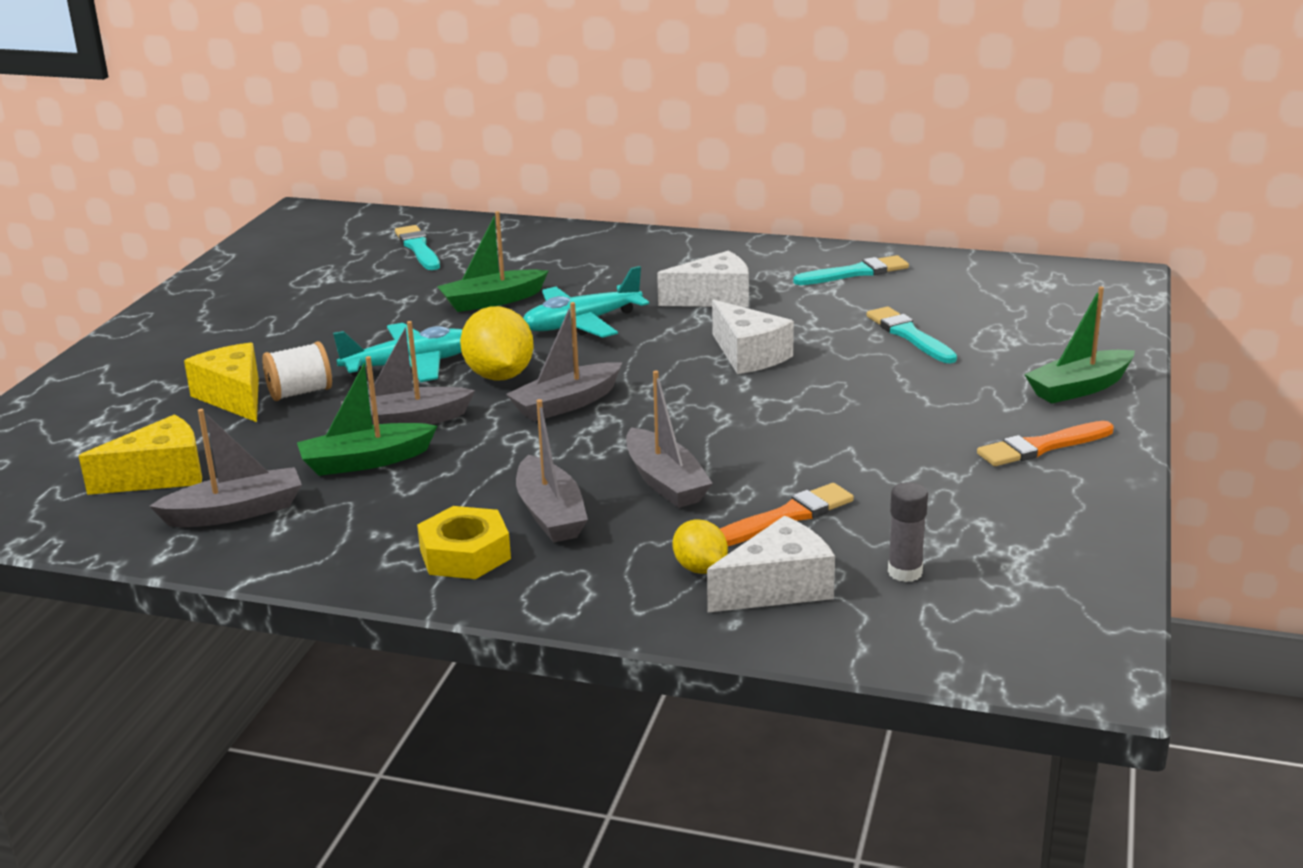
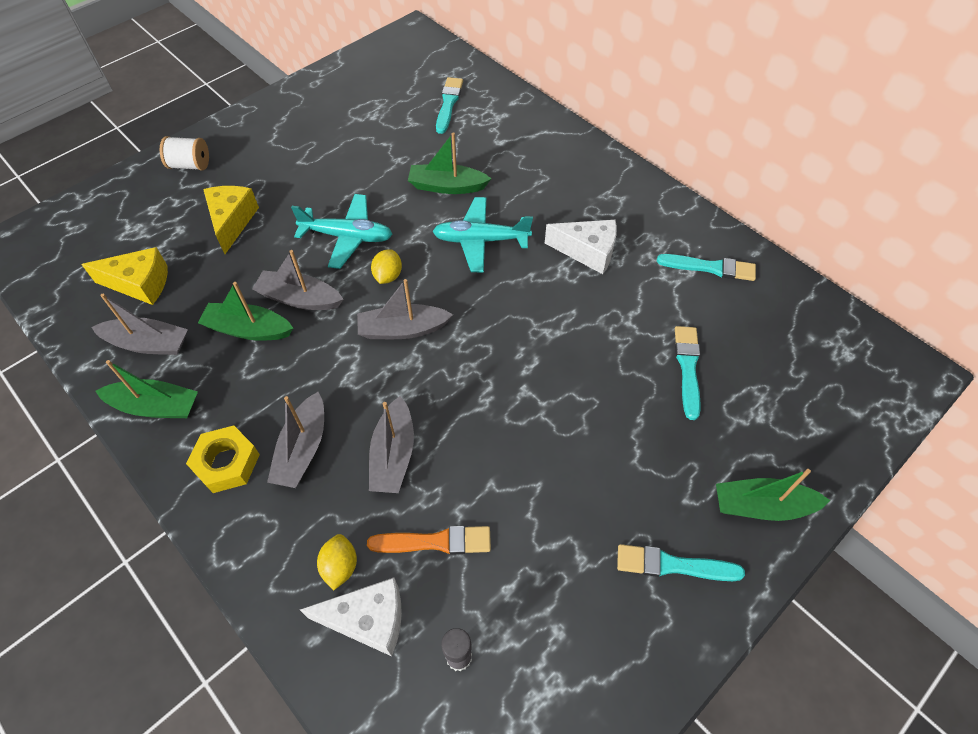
camera: 30 degrees right, 30 degrees up
white spool [262,341,332,401] -> white spool moved to [160,136,209,171]
yellow lemon [460,306,534,381] -> yellow lemon [371,249,402,284], size x0.58
white cheese [712,299,794,374] -> none
orange brush [977,421,1114,466] -> turquoise brush [617,544,745,581]
none -> green boat [96,360,198,418]

